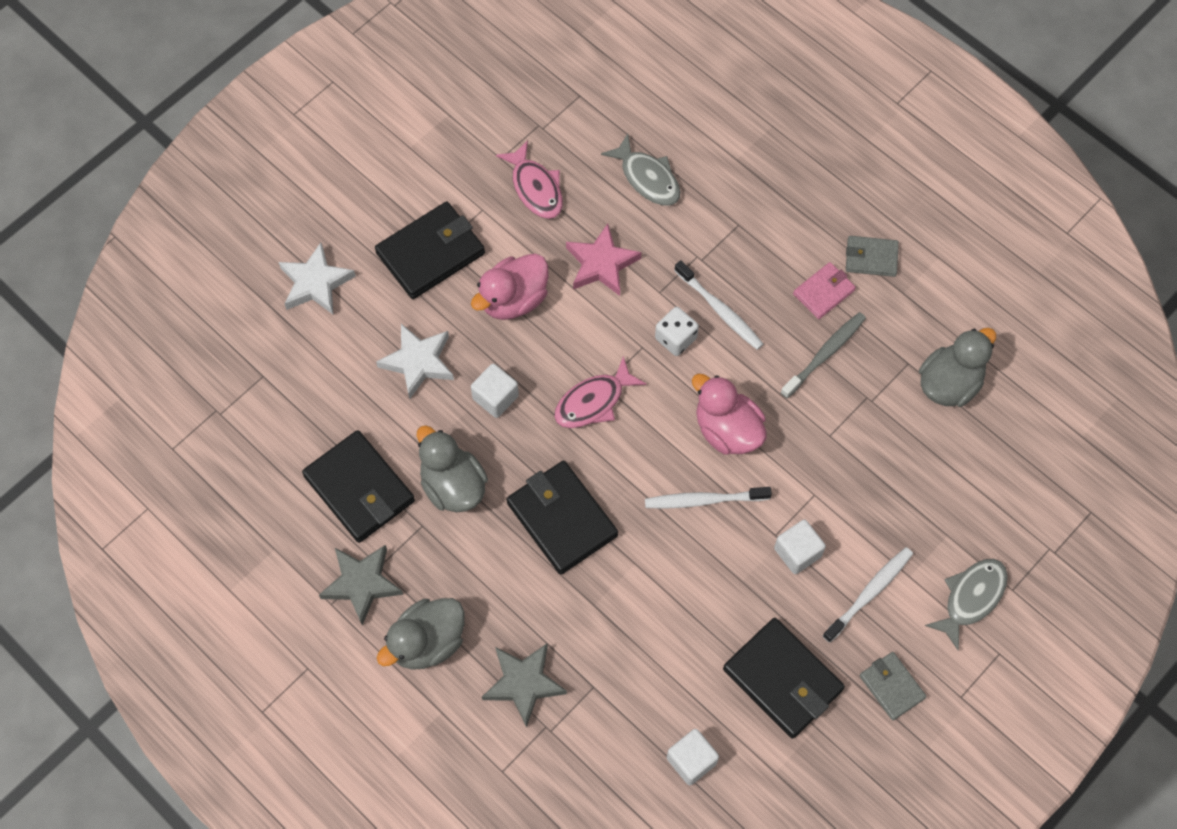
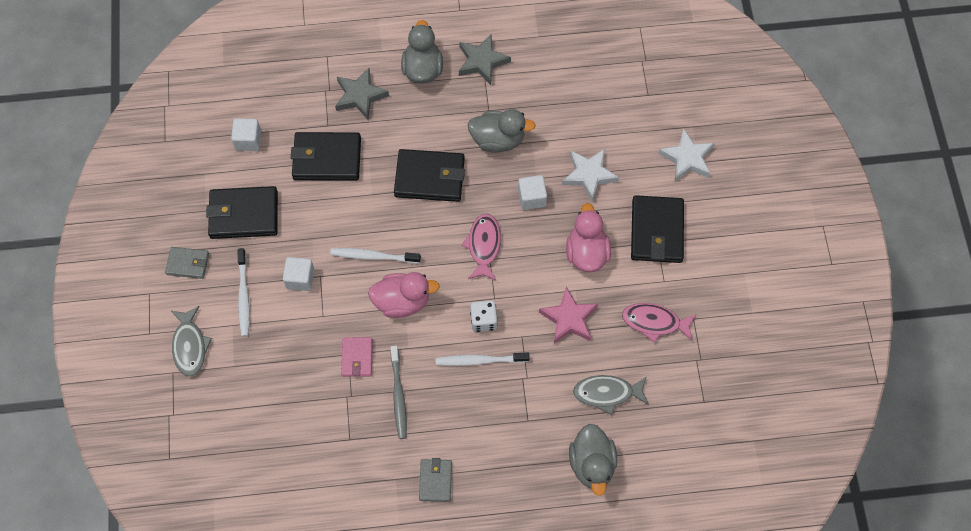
camera: 130 degrees right, 0 degrees up
black wallet [302,430,415,543] -> black wallet moved to [291,132,361,181]
white toothbrush [645,487,772,509] -> white toothbrush turned 120 degrees counterclockwise [330,248,421,263]
pink wallet [793,262,856,319] -> pink wallet moved to [341,337,373,377]
grey wallet [846,236,899,277] -> grey wallet turned 45 degrees counterclockwise [419,458,452,502]
grey duck [919,328,996,407] -> grey duck moved to [569,424,617,496]

